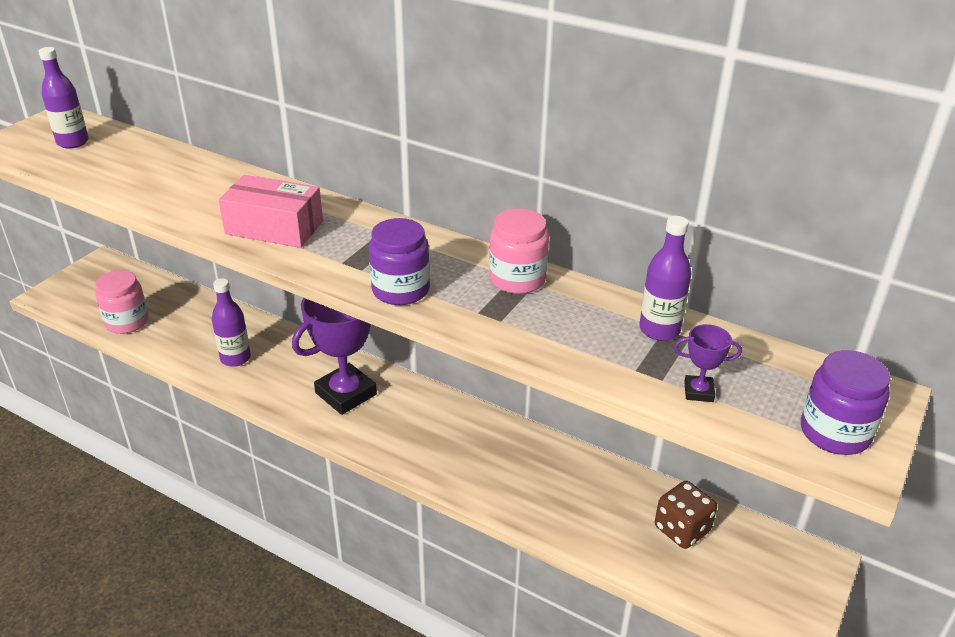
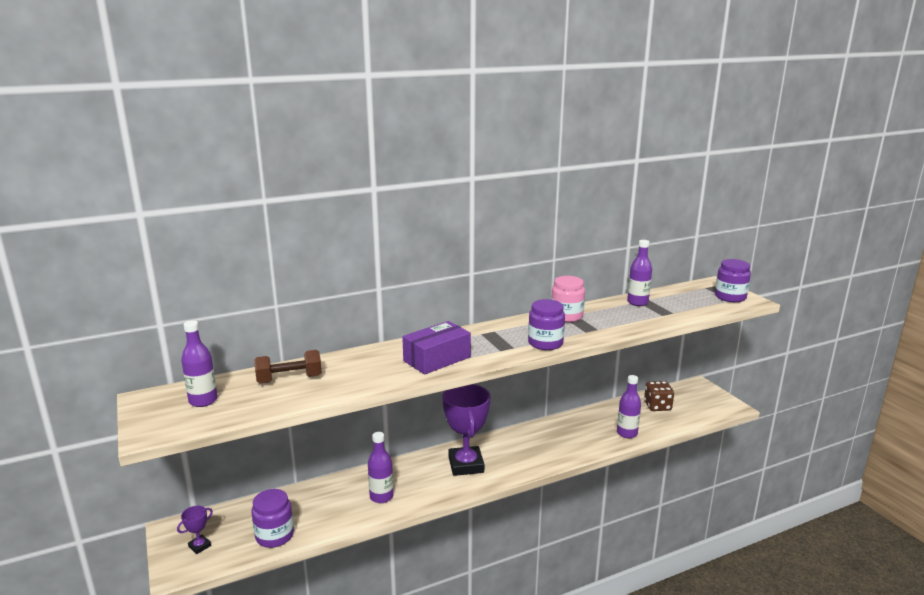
camera: 55 degrees left, 15 degrees down
pink jar [96,270,149,334] -> purple jar [251,489,294,548]
pink box [219,175,323,248] -> purple box [402,321,471,374]
purple trophy [674,324,742,402] -> purple trophy moved to [177,506,213,554]
none -> brown dumbbell [254,350,322,384]
none -> purple bottle [617,375,641,438]

